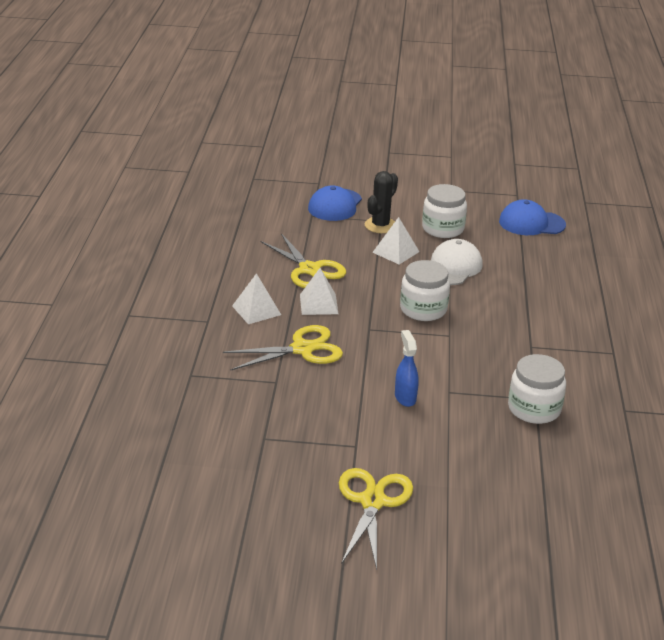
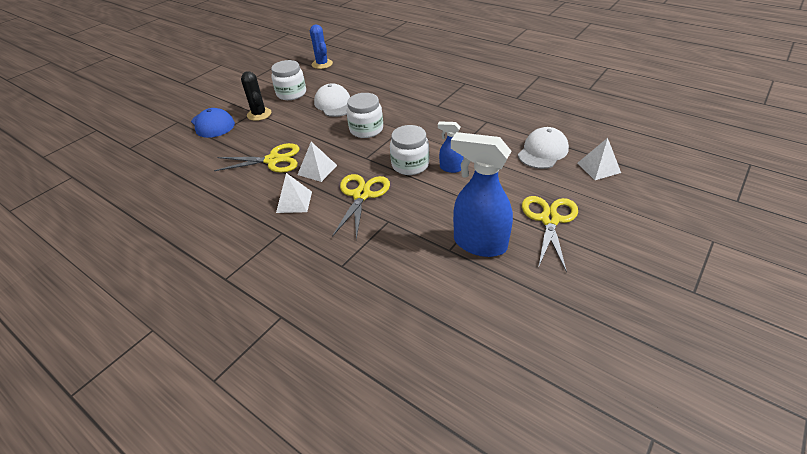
camera: 55 degrees left, 10 degrees up
yellow scissors [339,468,413,570] -> yellow scissors turned 60 degrees clockwise [522,196,578,272]
white pyramid [372,217,420,265] -> white pyramid moved to [577,138,621,180]
blue cap [499,199,566,235] -> blue cactus [310,24,333,69]
white jar [508,354,566,424] -> white jar moved to [390,125,429,175]
none -> blue spray bottle [451,132,513,257]
none -> white cap [518,127,569,169]

